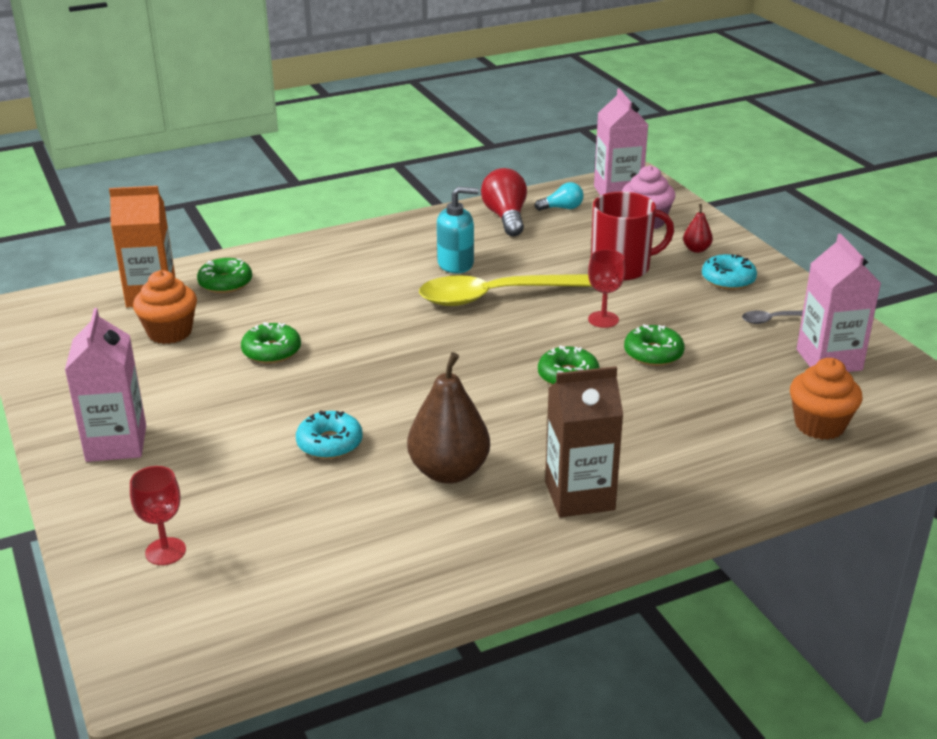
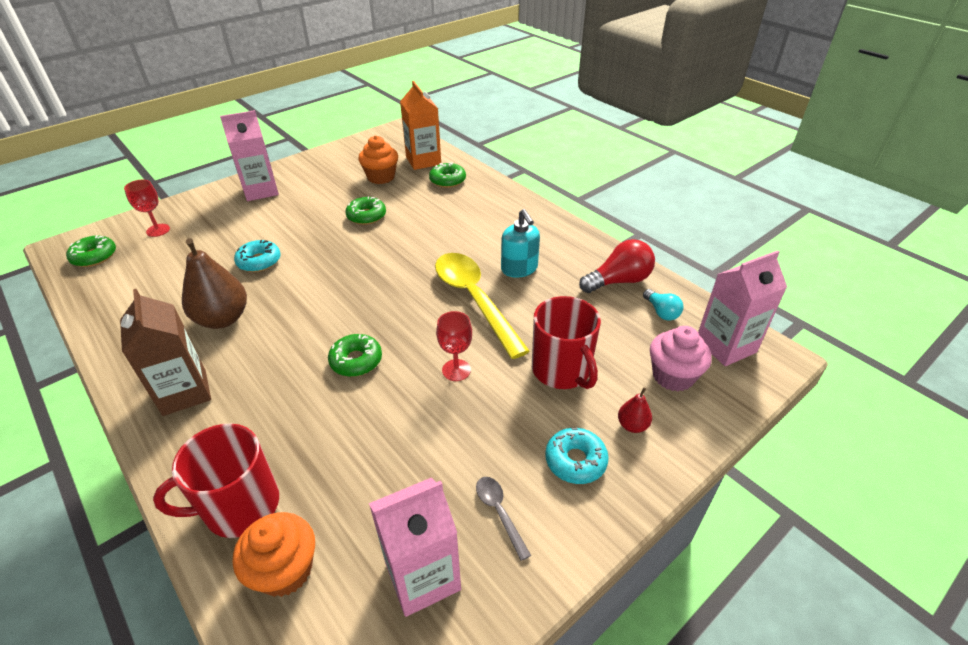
camera: 75 degrees right, 10 degrees up
green donut [624,324,685,366] -> green donut moved to [66,235,116,267]
none -> red mug [153,423,279,538]

